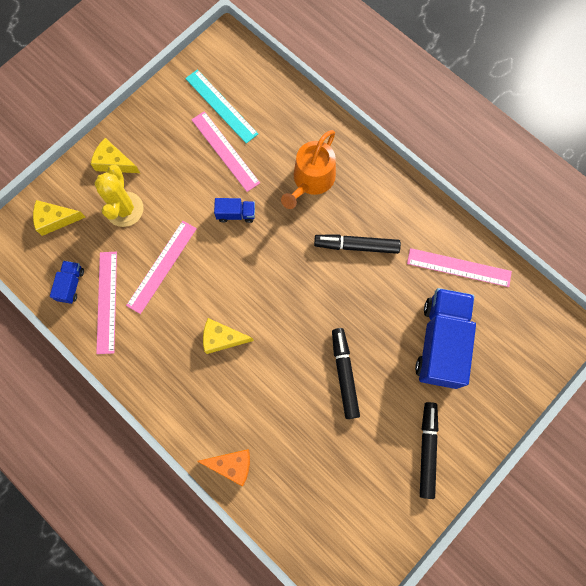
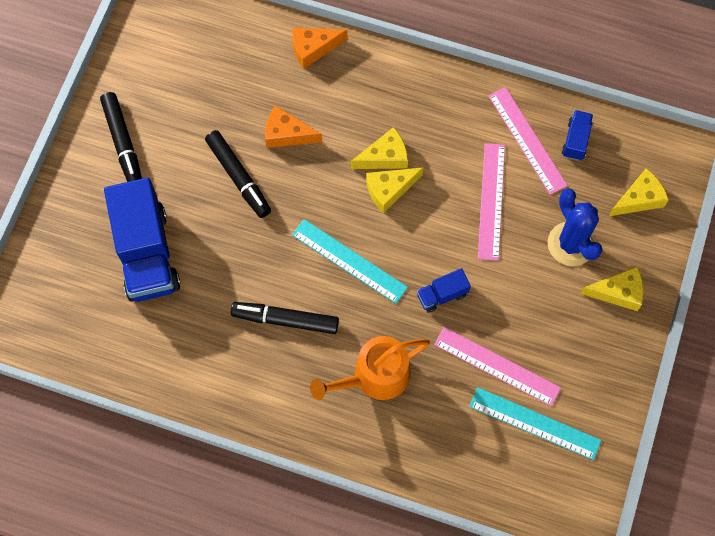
camera: 155 degrees right, 5 degrees down
blue truck [50,261,84,304] -> blue truck turned 150 degrees counterclockwise [562,110,593,161]
yellow cactus [94,165,144,227] -> blue cactus [547,188,602,266]
orange watering can [281,130,336,209] -> orange watering can turned 120 degrees counterclockwise [310,336,430,400]
black marker [314,235,401,254] -> black marker turned 150 degrees counterclockwise [231,302,339,334]
pink ruler [407,248,512,287] -> none
none -> orange cheese [265,105,322,148]
none -> turquoise ruler [292,219,408,304]
none -> yellow cheese [366,168,423,213]

